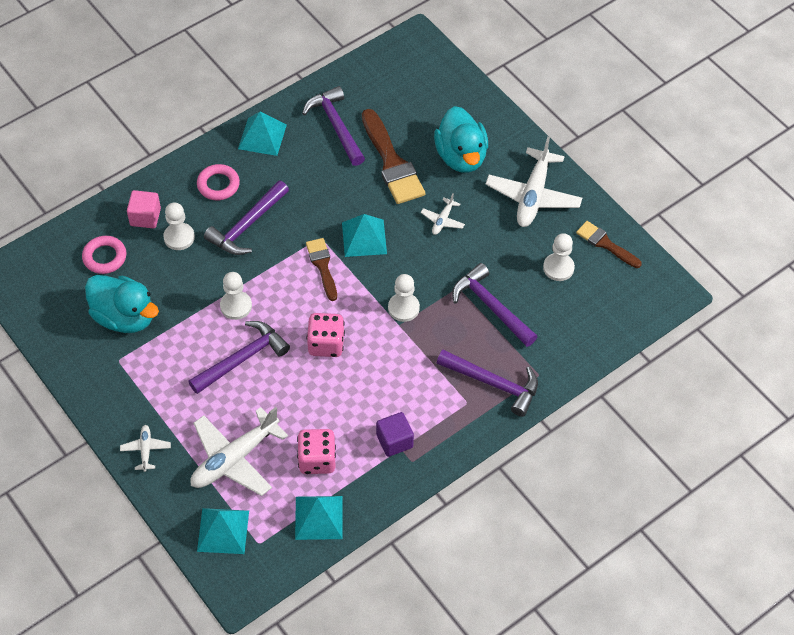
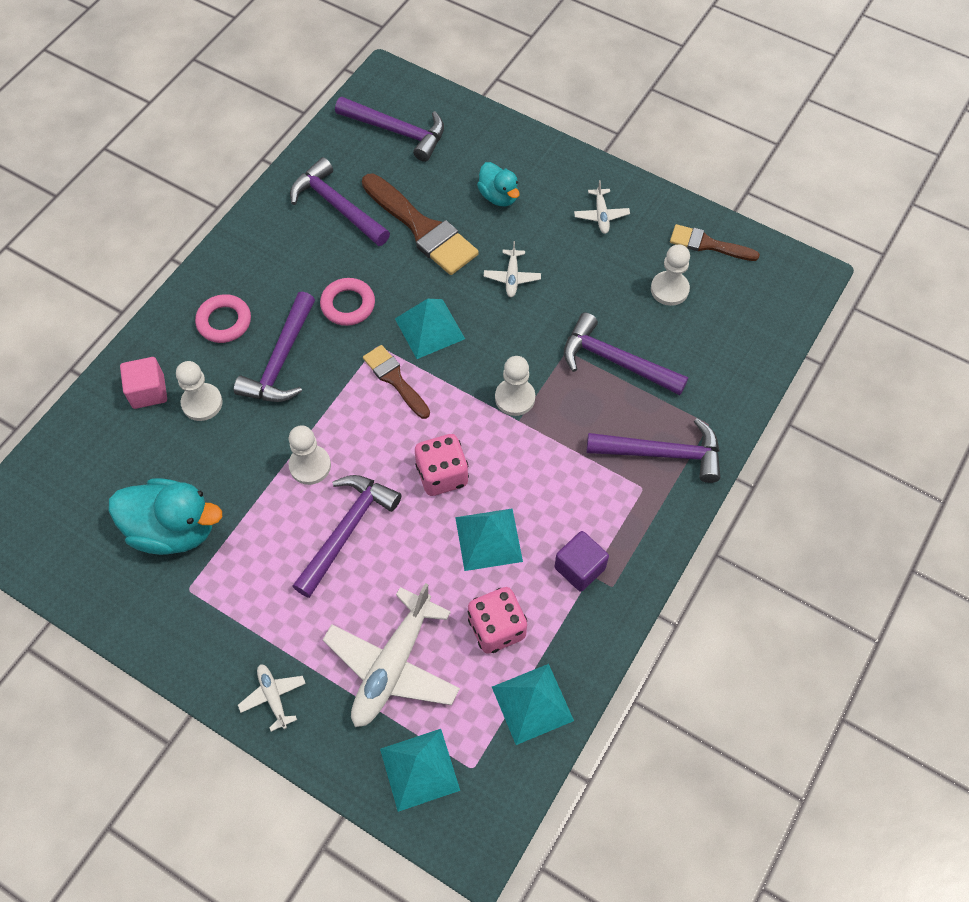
camera: 20 degrees left, 5 degrees up
pink ring [82,236,126,274] -> pink ring moved to [320,278,375,326]
turquoise pyramid [238,112,287,156] -> turquoise pyramid moved to [455,508,523,571]
turquoise duck [434,106,488,173] -> turquoise duck [477,162,520,206], size x0.58
white plane [485,136,582,227] -> white plane [574,180,630,234], size x0.47
none -> purple hammer [335,97,444,162]

